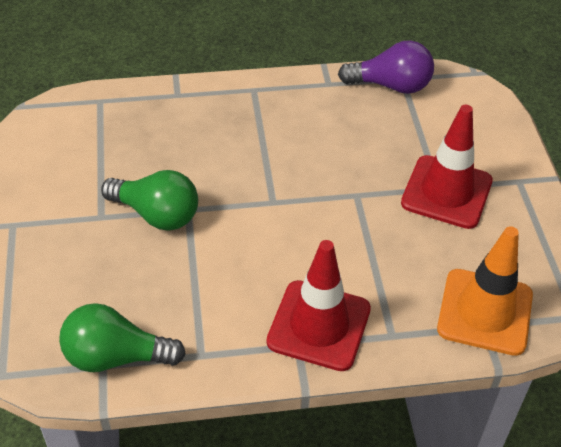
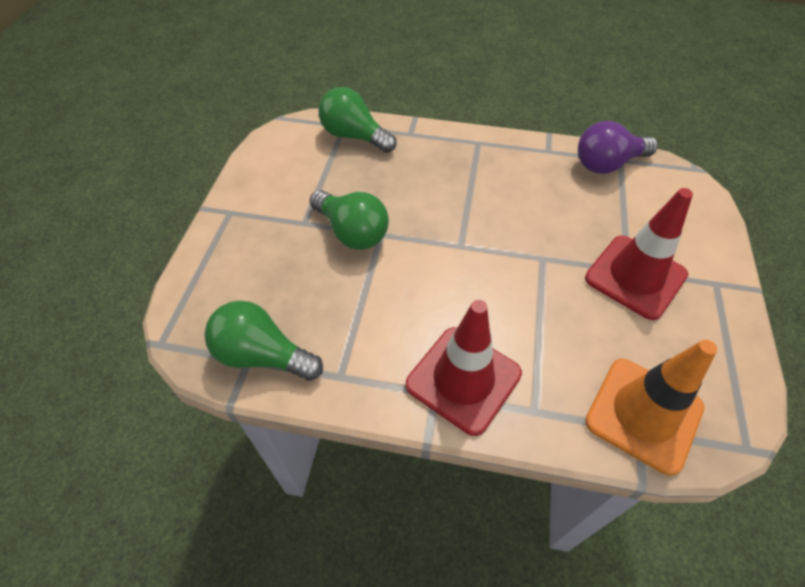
camera: 20 degrees right, 5 degrees up
purple light bulb [338,40,434,94] -> purple light bulb turned 135 degrees clockwise [578,121,658,174]
none -> green light bulb [319,87,397,153]

